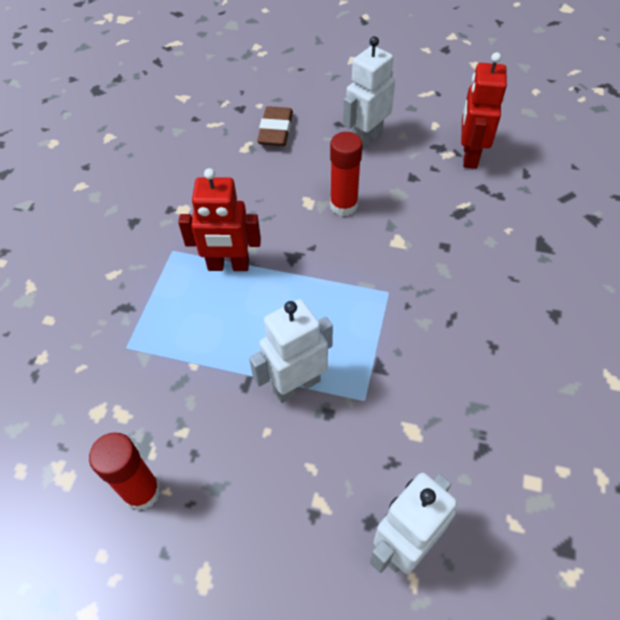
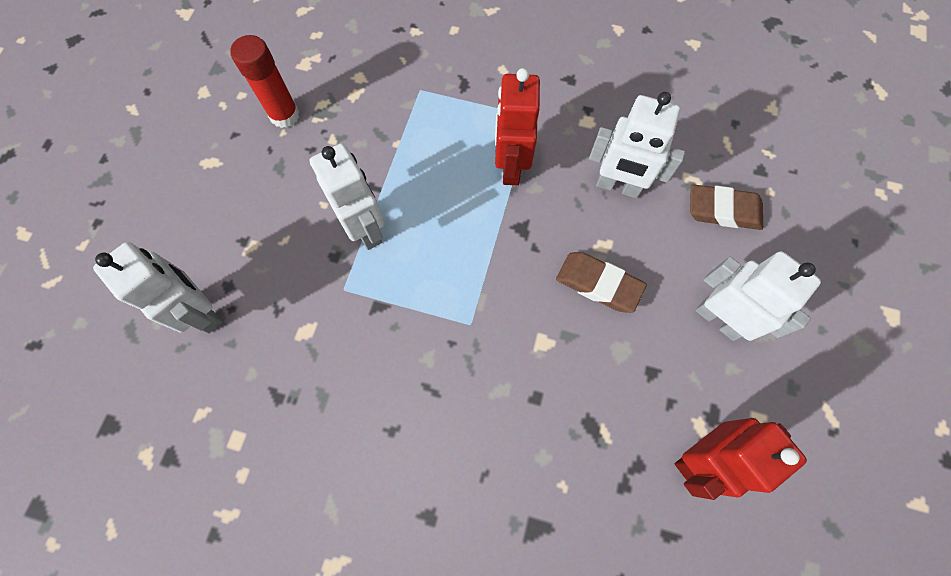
camera: 90 degrees right, 15 degrees up
red glue stick [330,132,362,216] -> brown eraser [556,252,647,313]
red robot [461,52,507,169] -> red robot turned 135 degrees clockwise [675,418,807,500]
none -> white robot [589,92,685,198]

